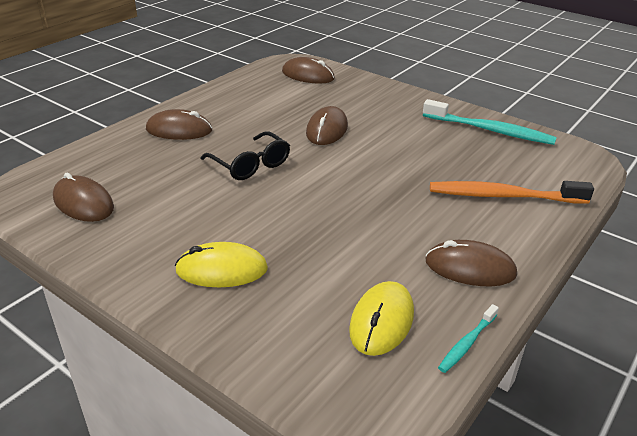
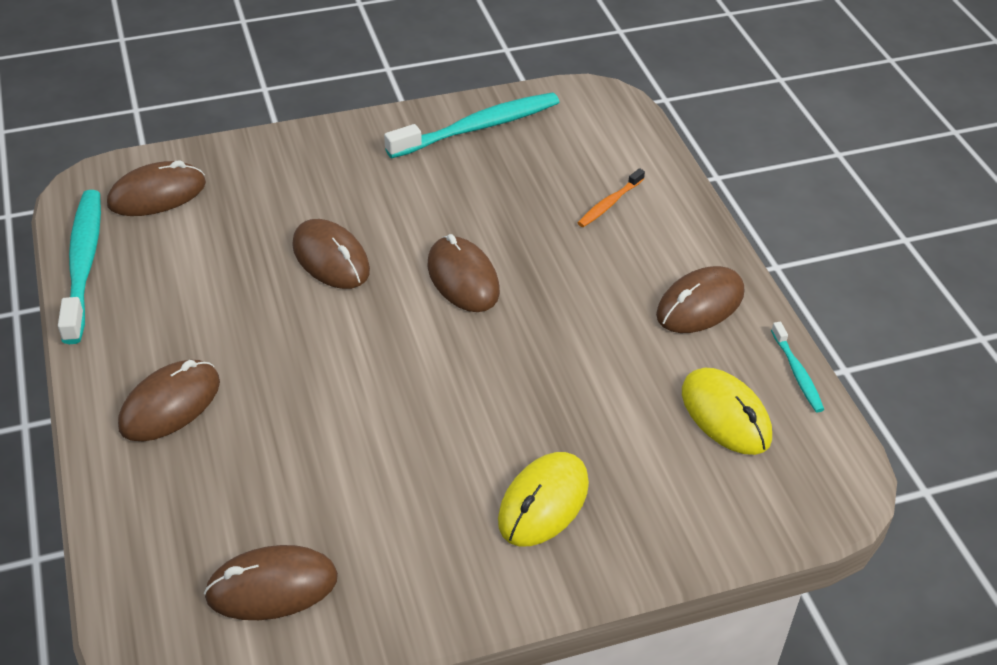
camera: 55 degrees left, 10 degrees up
black glasses [200,131,290,180] -> none
orange toothbrush [430,181,594,204] -> orange toothbrush [578,168,645,227], size x0.50
none -> turquoise toothbrush [58,190,101,344]
none -> brown mouse [428,234,500,312]

